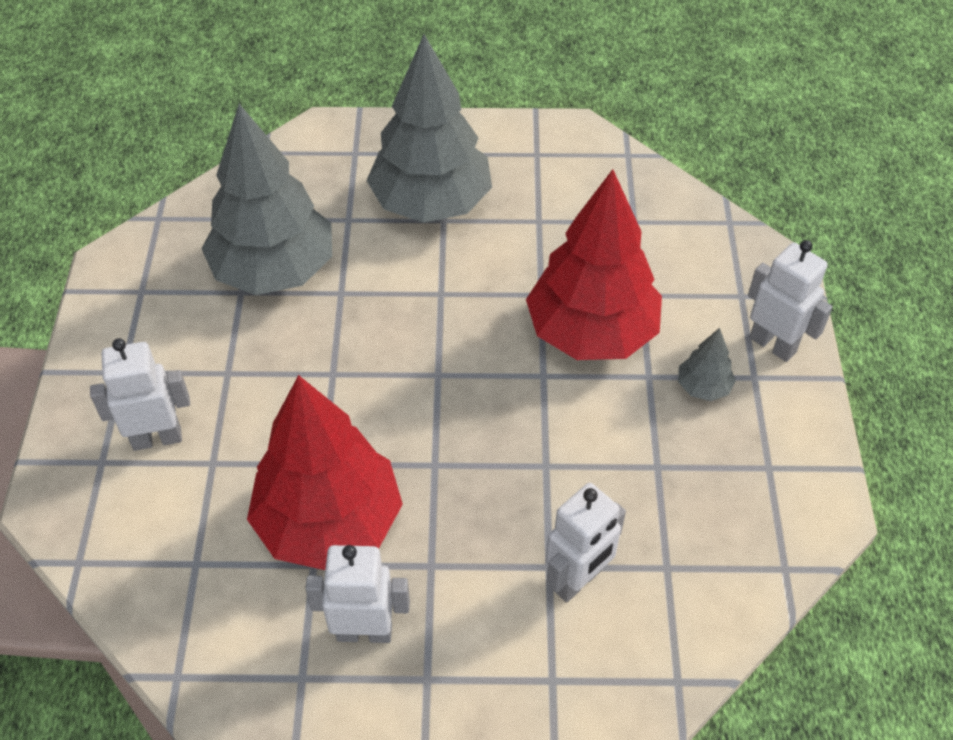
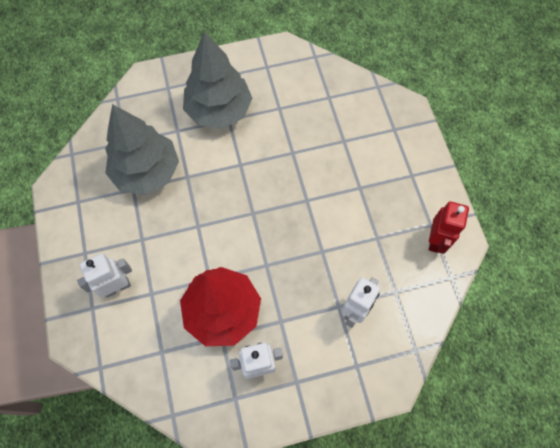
camera: 15 degrees left, 15 degrees up
red tree [526,169,662,360] -> none
grey tree [678,328,736,401] -> none
white robot [748,240,833,362] -> none
none -> red robot [429,201,469,254]

